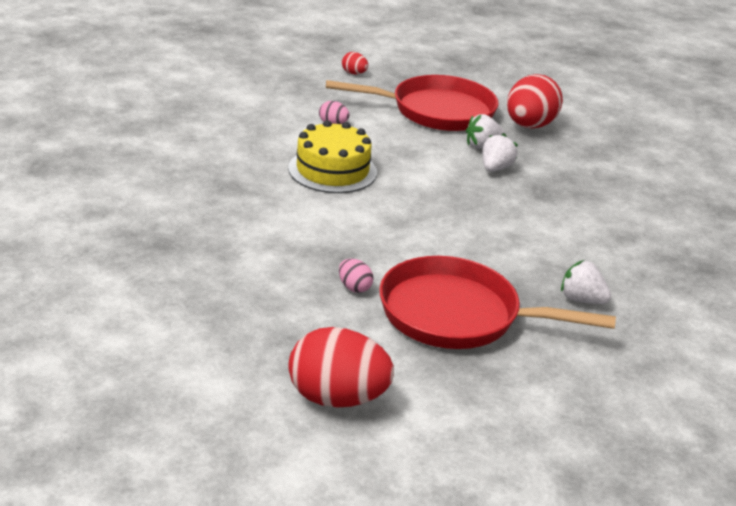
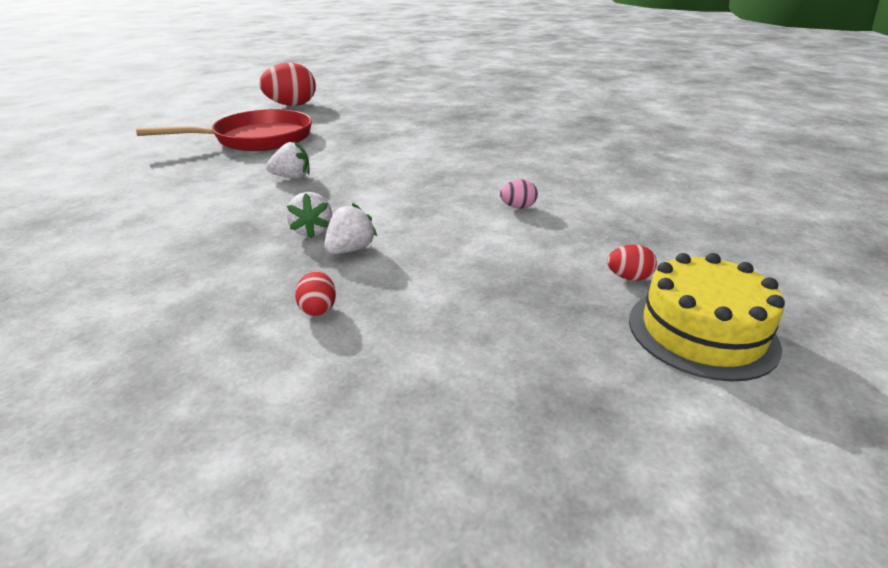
camera: 145 degrees right, 0 degrees up
yellow cake [288,120,377,193] -> yellow cake moved to [629,253,785,382]
red pan [326,75,499,131] -> none
pink egg [339,258,373,293] -> none
red egg [507,74,563,129] -> red egg [295,271,336,316], size x0.45
white strawberry [561,260,611,304] -> white strawberry moved to [266,141,310,179]

